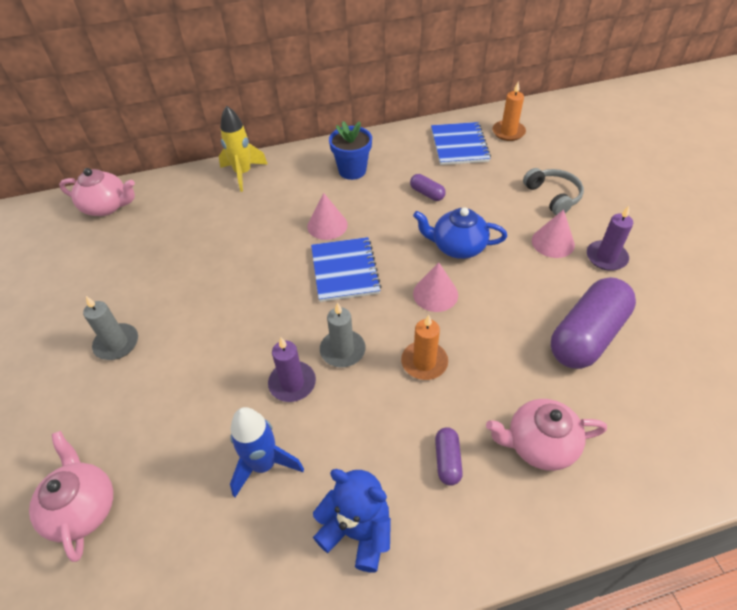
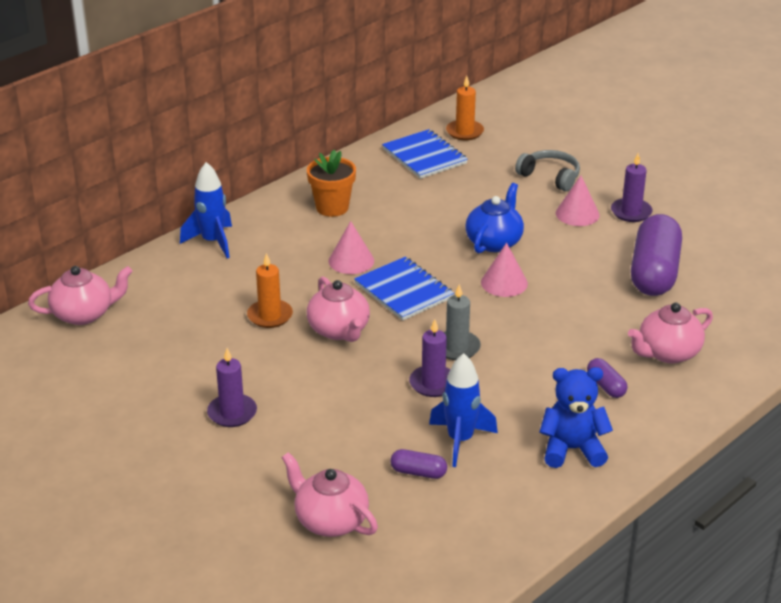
camera: 30 degrees left, 15 degrees down
grey candle [83,296,138,360] -> purple candle [207,348,257,427]
yellow rocket [219,106,268,192] -> blue rocket [180,162,232,258]
blue flower pot [329,121,372,180] -> orange flower pot [307,150,356,217]
orange candle [401,315,448,380] -> orange candle moved to [247,253,293,328]
purple capsule [410,174,446,201] -> purple capsule moved to [390,449,447,479]
blue teapot [413,207,507,259] -> blue teapot turned 135 degrees clockwise [465,183,524,253]
none -> pink teapot [307,276,370,342]

